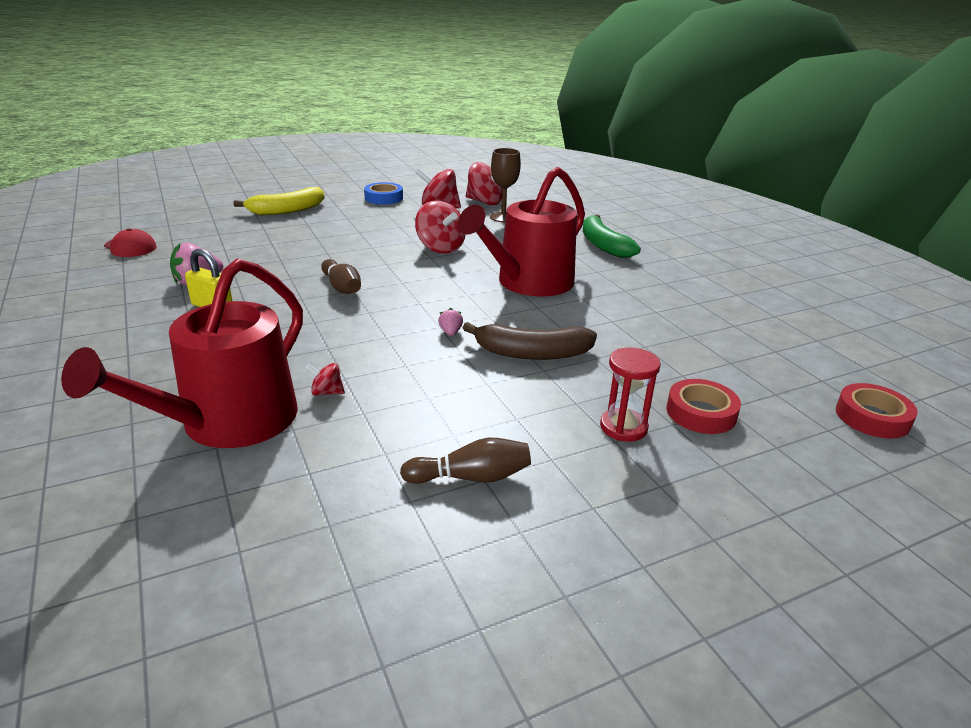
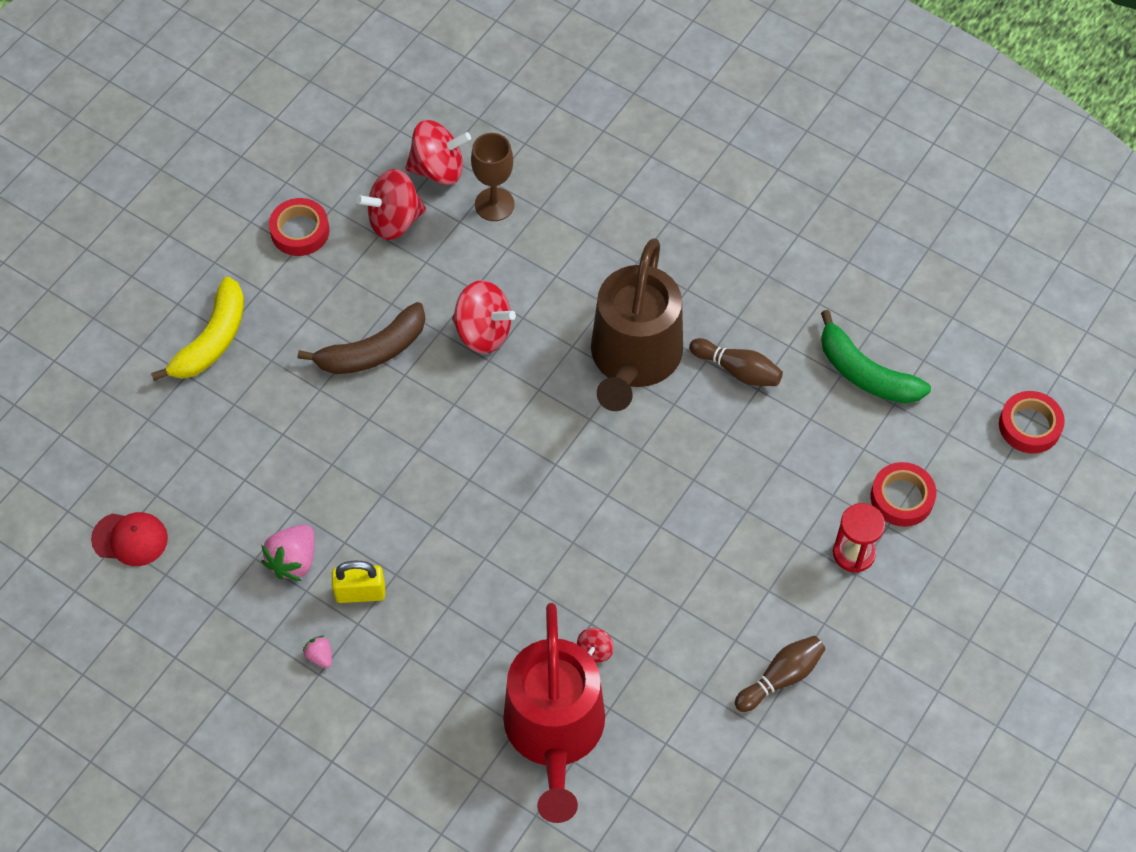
camera: 30 degrees left, 30 degrees up
red spinning top [305,363,345,396] -> red spinning top turned 45 degrees counterclockwise [577,628,614,663]
brown bowling pin [321,259,361,294] -> brown bowling pin moved to [689,338,783,386]
blue tape [364,182,403,205] -> red tape [269,198,330,256]
pink strawberry [438,308,463,336] -> pink strawberry moved to [303,635,332,668]
red watering can [458,167,585,297] -> brown watering can [591,238,683,411]
brown banana [463,322,597,360] -> brown banana moved to [298,302,425,374]
green banana [583,214,641,258] -> green banana moved to [821,310,931,404]

